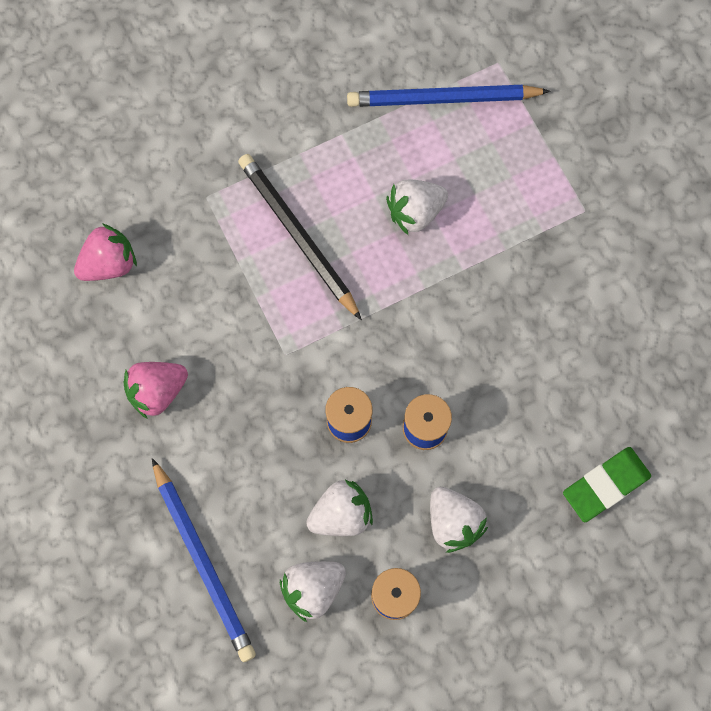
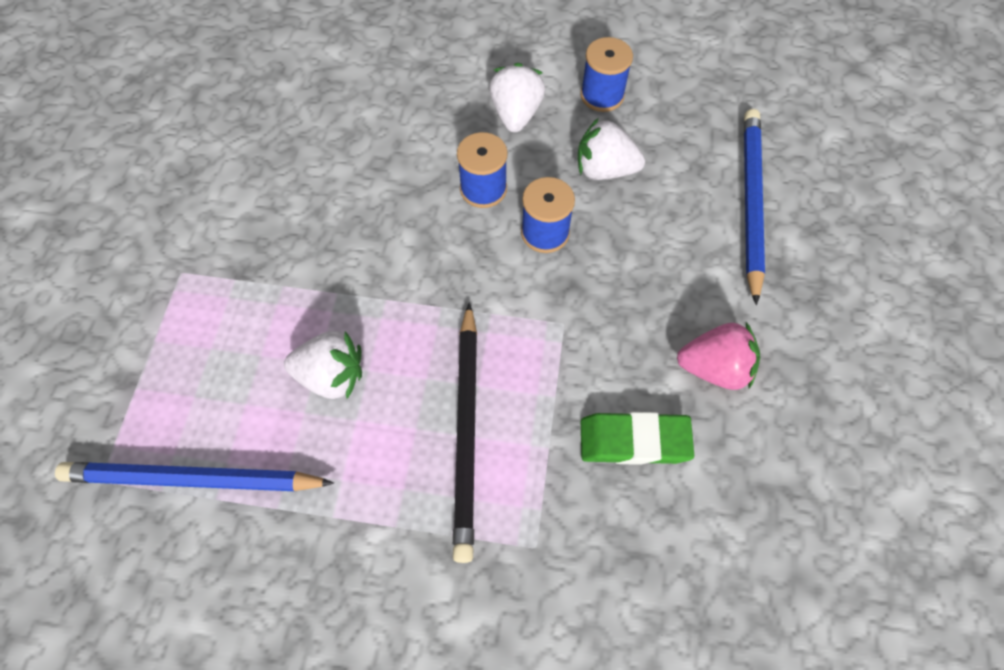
camera: 145 degrees left, 10 degrees down
pink strawberry [74,223,137,281] -> none
white strawberry [280,561,346,622] -> none
blue pencil [347,85,551,107] -> blue pencil turned 150 degrees clockwise [55,462,334,491]
green eraser [563,447,651,522] -> green eraser moved to [581,412,694,465]

